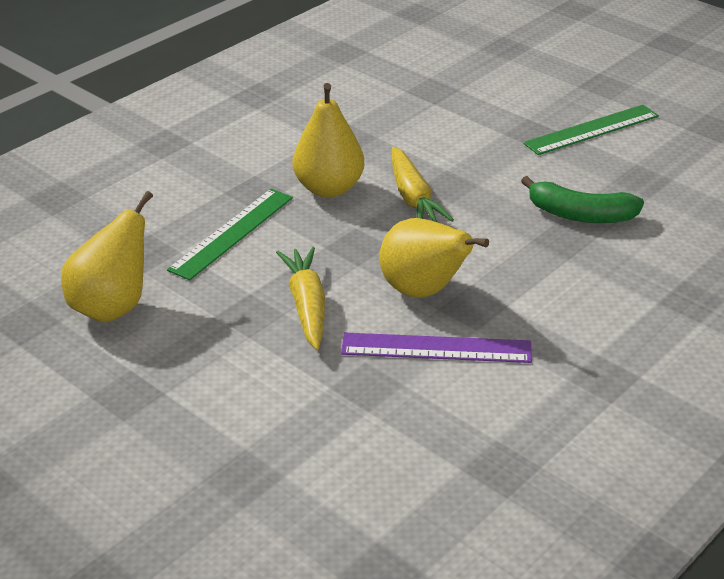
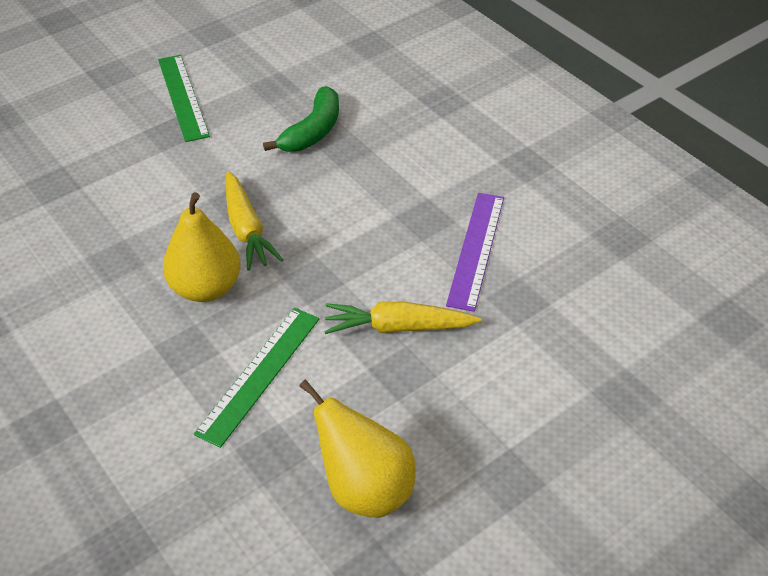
camera: 80 degrees left, 10 degrees up
green ruler [167,189,293,280] -> green ruler turned 75 degrees clockwise [194,308,319,448]
yellow pear [379,218,489,298] -> none
yellow carrot [391,147,454,222] -> yellow carrot turned 75 degrees clockwise [226,171,283,270]

